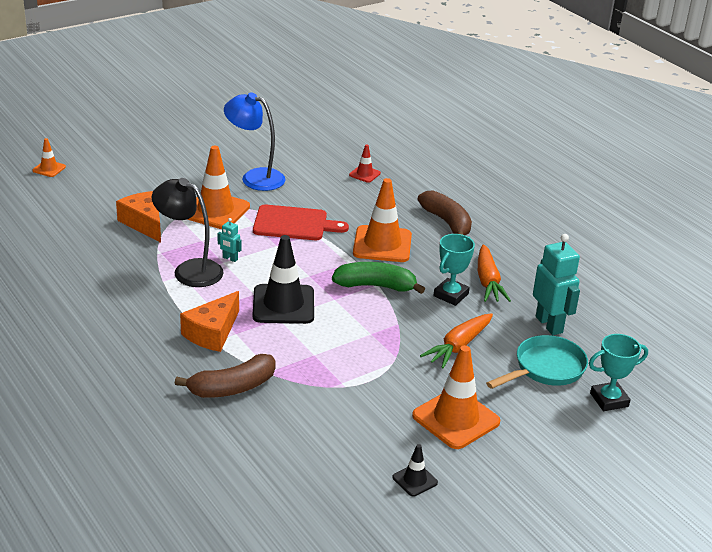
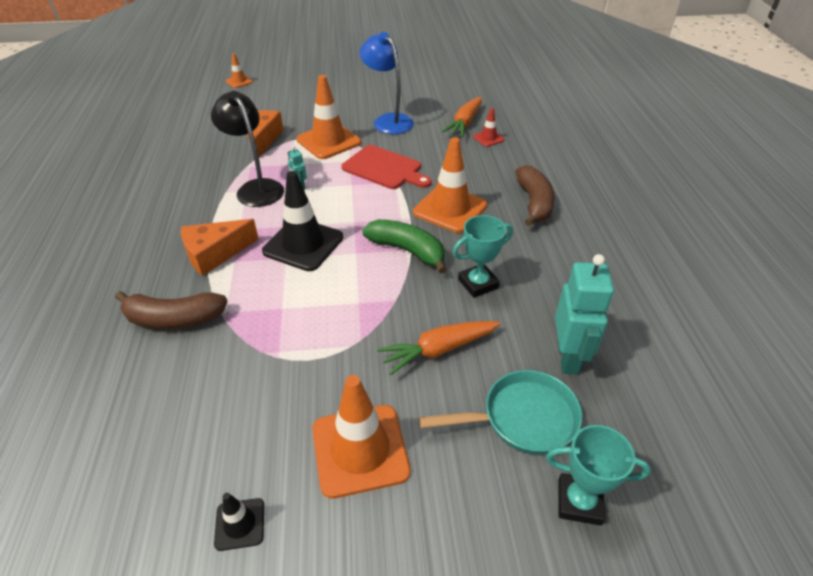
camera: 30 degrees right, 10 degrees up
orange carrot [478,244,511,302] -> orange carrot moved to [442,97,482,137]

